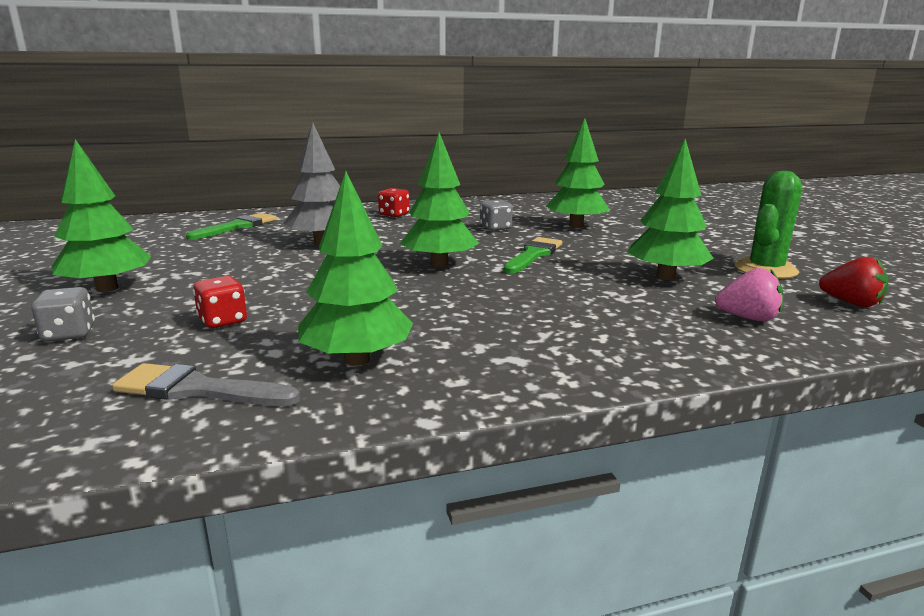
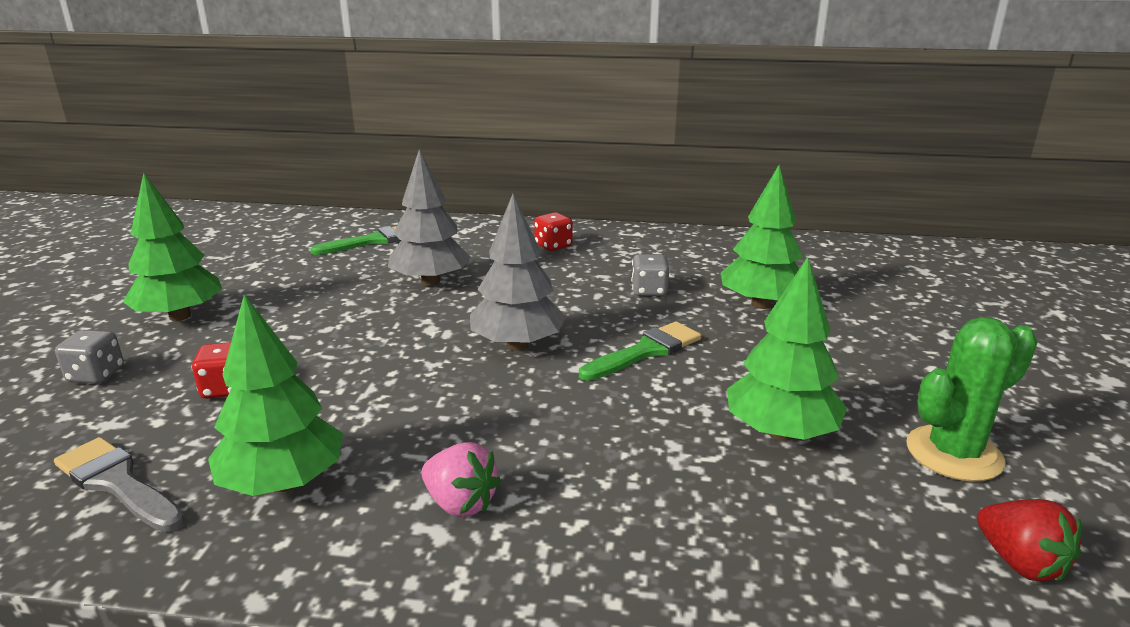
camera: 25 degrees right, 5 degrees up
green tree [400,132,479,267] -> grey tree [470,194,566,351]
pink strawberry [715,268,783,321] -> pink strawberry moved to [421,442,501,517]

